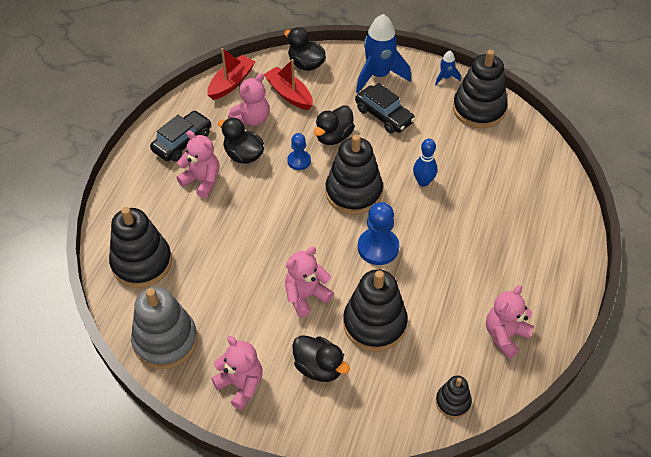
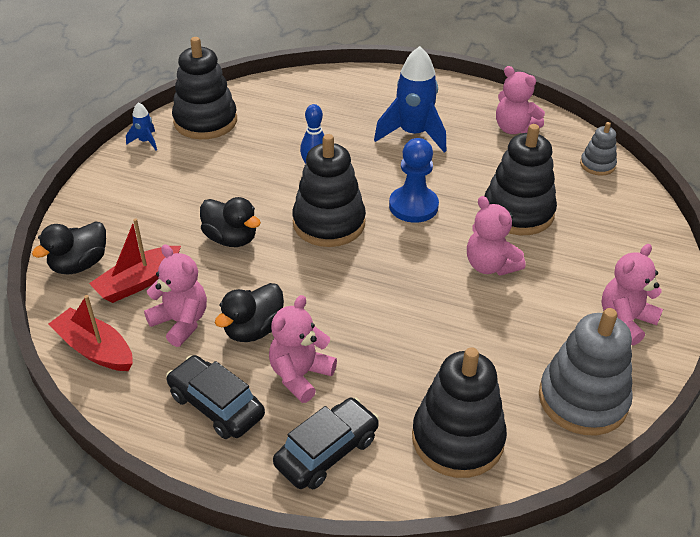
camera: 90 degrees left, 10 degrees down
blue pawn [287,133,311,170] -> none
black duck [292,335,350,382] -> none
black car [355,83,415,133] -> black car moved to [273,398,379,489]
blue rocket [356,14,411,93] -> blue rocket moved to [374,46,446,152]
black stacking toy [436,376,472,418] -> grey stacking toy [580,122,617,176]

